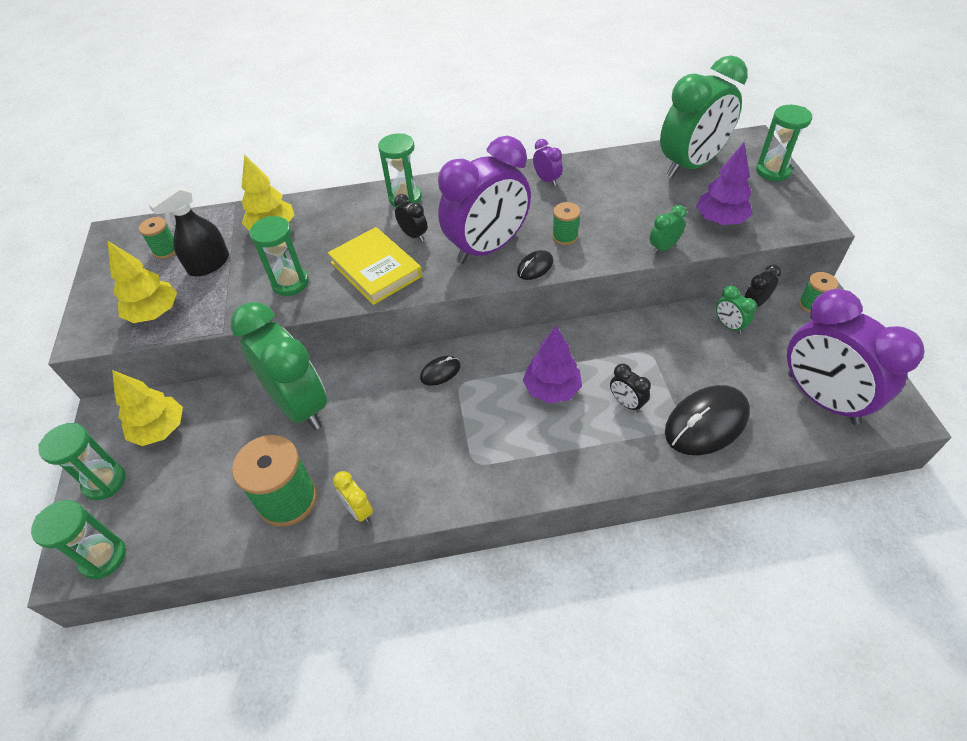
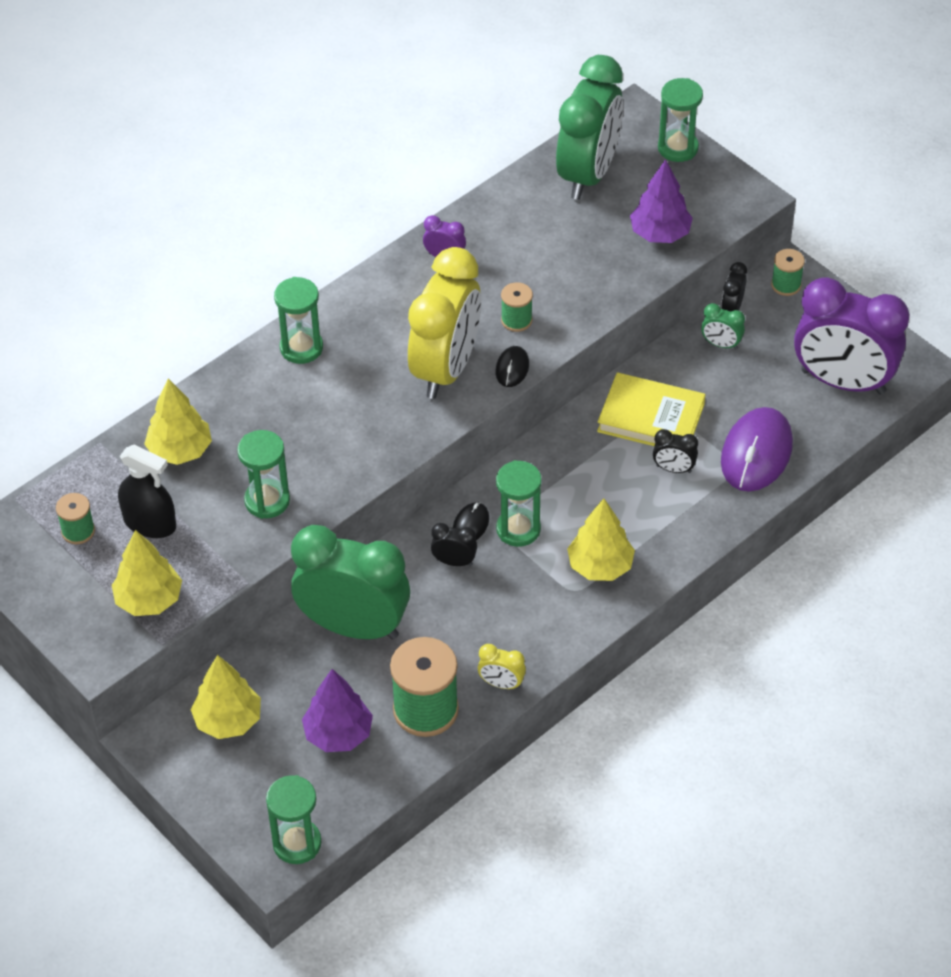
camera: 35 degrees left, 0 degrees up
green hourglass [38,423,125,500] -> green hourglass moved to [496,460,542,547]
black spray bottle [148,186,229,277] -> black spray bottle turned 75 degrees counterclockwise [118,445,176,538]
yellow book [328,227,422,305] -> yellow book moved to [597,372,706,446]
black clock [394,194,427,242] -> black clock moved to [431,523,477,566]
purple clock [438,136,531,264] -> yellow clock [408,247,481,399]
purple tree [523,326,582,404] -> purple tree moved to [302,669,373,752]
green clock [650,205,687,254] -> none
black mouse [665,385,750,455] -> purple mouse [721,407,793,492]
none -> yellow tree [567,498,635,581]

